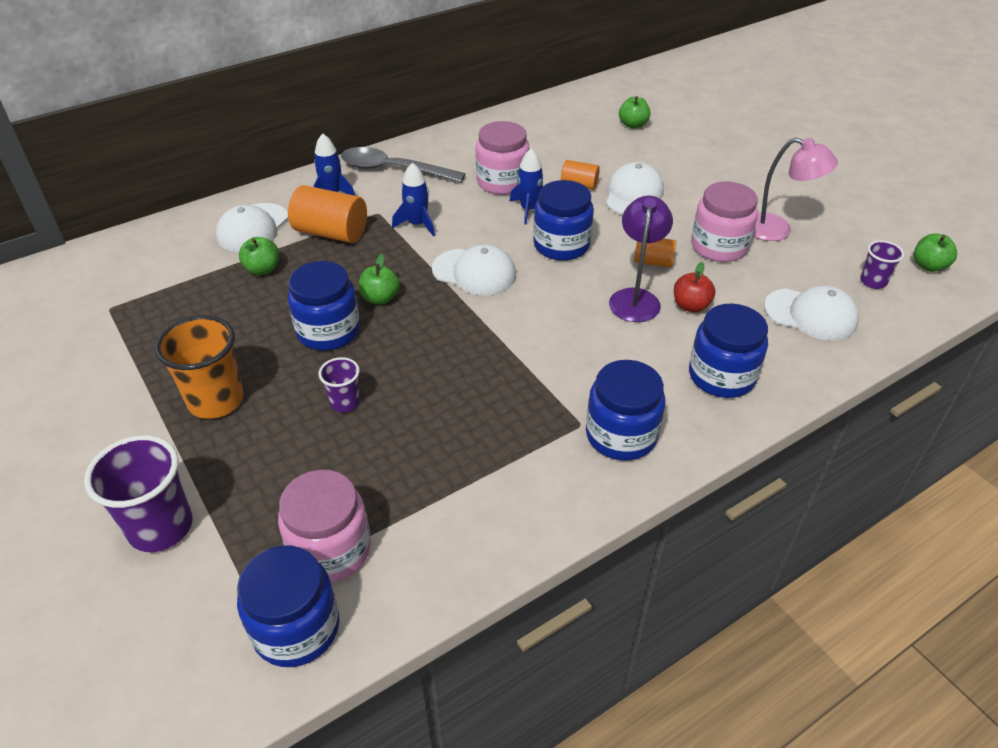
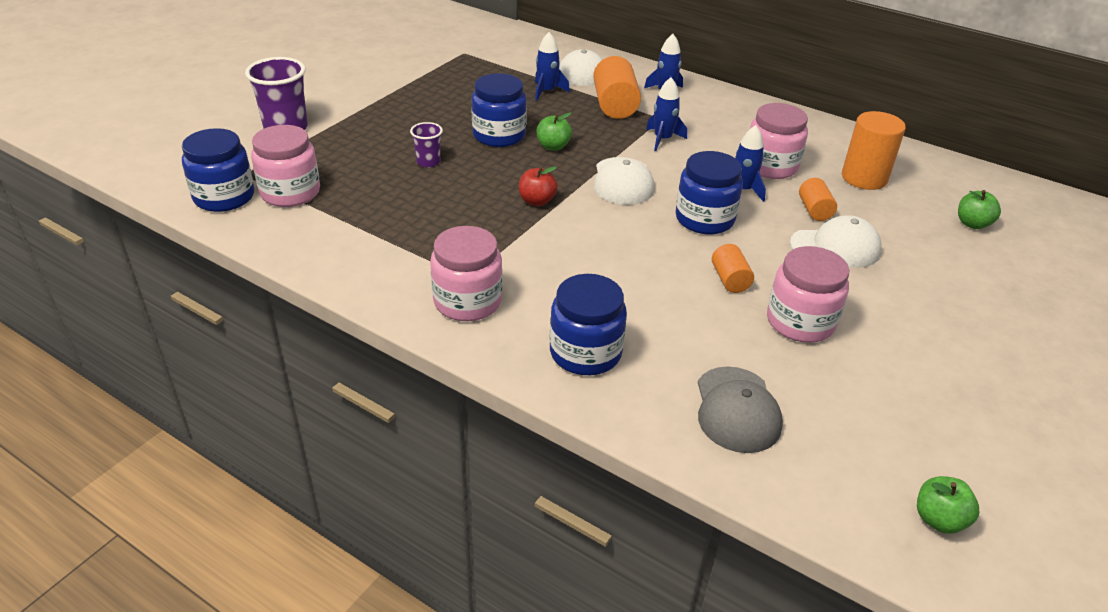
camera: 65 degrees right, 5 degrees down
orange cup [155,315,244,419] -> none
green apple [239,237,279,275] -> blue rocket [535,32,570,101]
grey spoon [341,147,466,183] -> none
blue jar [586,360,665,461] -> pink jar [430,226,503,321]
purple lamp [609,196,673,322] -> none
red apple [674,262,715,312] -> red apple moved to [519,166,558,206]
pink lamp [753,138,838,241] -> none
white cap [764,285,859,340] -> grey cap [698,366,783,453]
purple cup [860,240,904,289] -> none
none -> orange cylinder [842,111,906,190]

